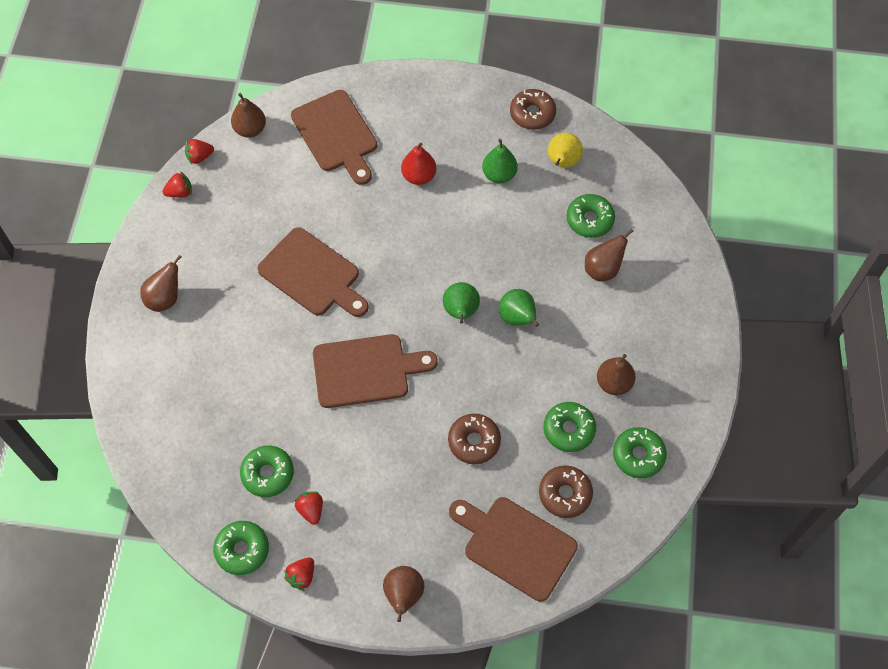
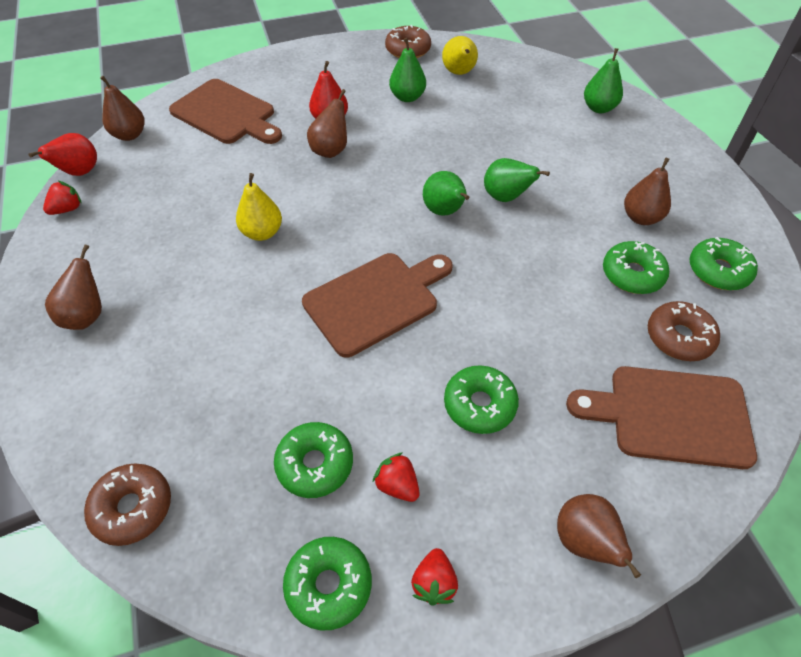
camera: 25 degrees left, 10 degrees down
red strawberry [185,139,214,164] -> red pear [29,133,97,176]
brown cutting board [257,227,369,317] -> yellow pear [236,173,282,241]
brown donut [448,414,501,464] -> brown donut moved to [84,464,171,546]
green donut [566,194,615,238] -> green donut moved to [444,365,519,434]
brown pear [585,229,634,281] -> brown pear moved to [307,89,347,158]
none -> green pear [584,48,623,113]

